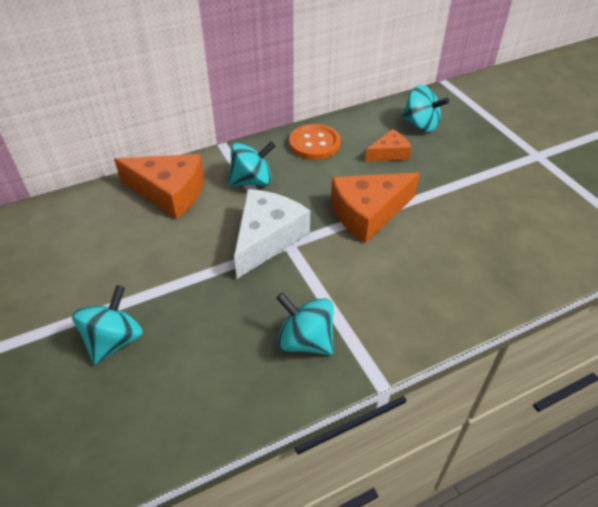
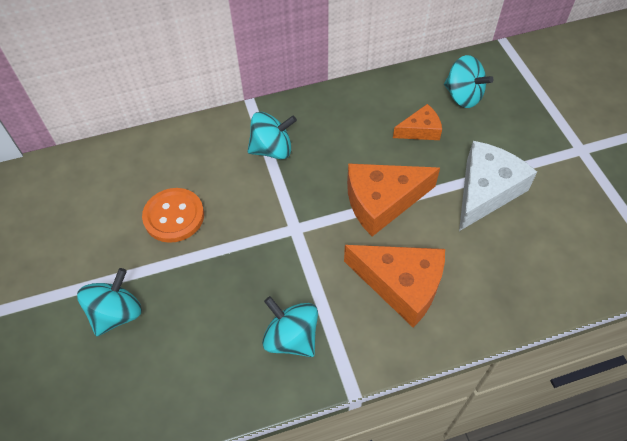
camera: 10 degrees right, 10 degrees up
orange cheese [114,154,204,219] -> orange cheese moved to [344,245,445,328]
white cheese [234,189,310,279] -> white cheese moved to [459,141,537,231]
orange button [289,124,341,160] -> orange button moved to [142,188,204,243]

